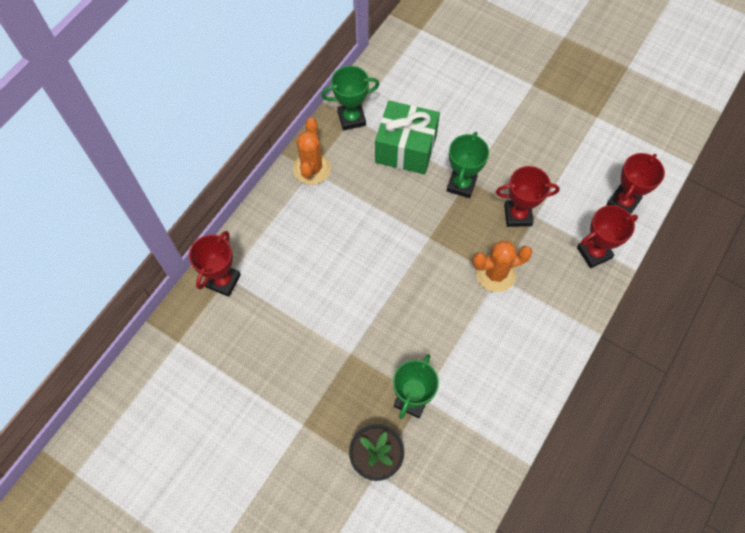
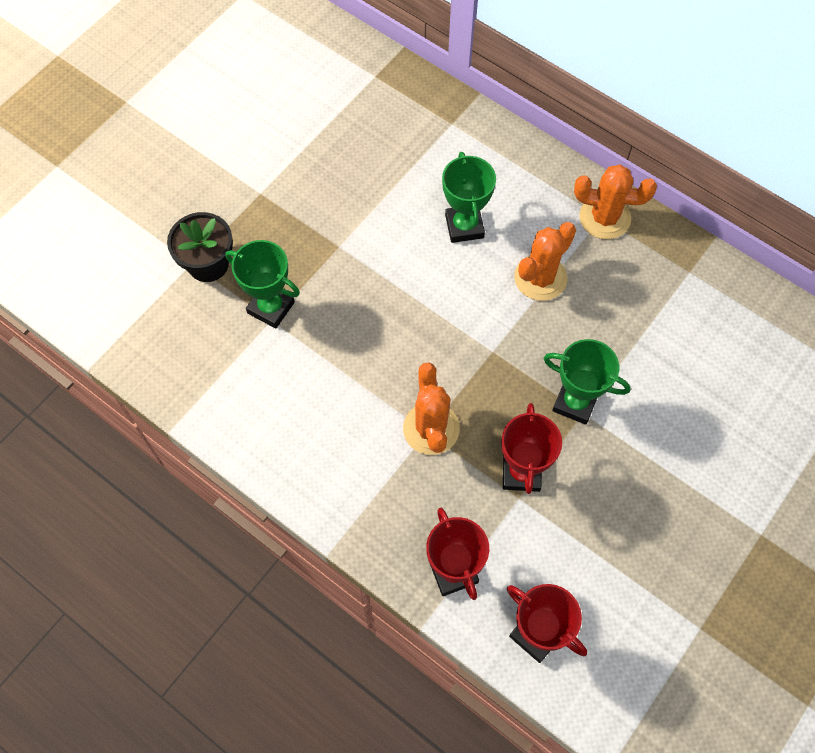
camera: 95 degrees right, 0 degrees up
red trophy [189,231,241,297] -> none
green trophy [321,66,380,131] -> green trophy moved to [442,152,496,243]
green gift [375,101,440,175] -> none
none -> orange cactus [514,222,576,301]

